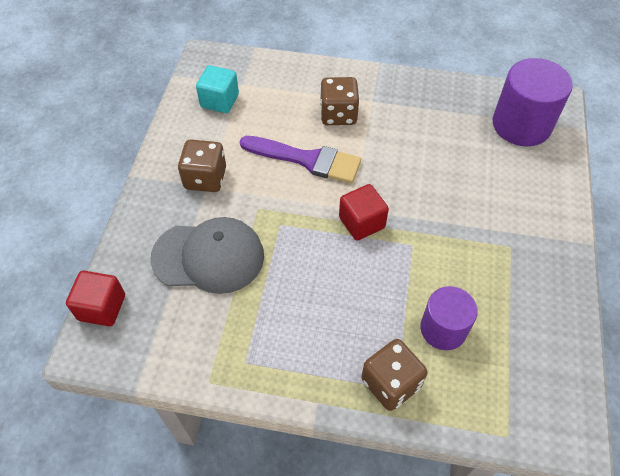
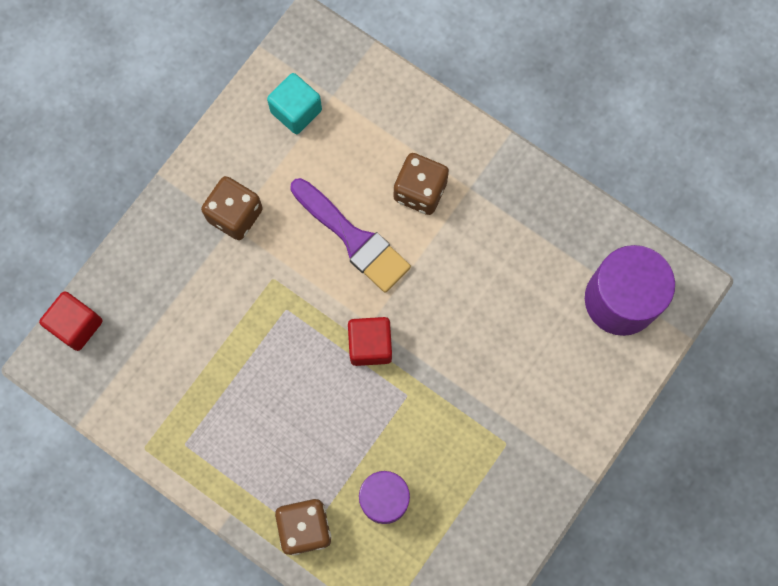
camera: 25 degrees right, 20 degrees up
grey cap [150,217,264,294] -> none

